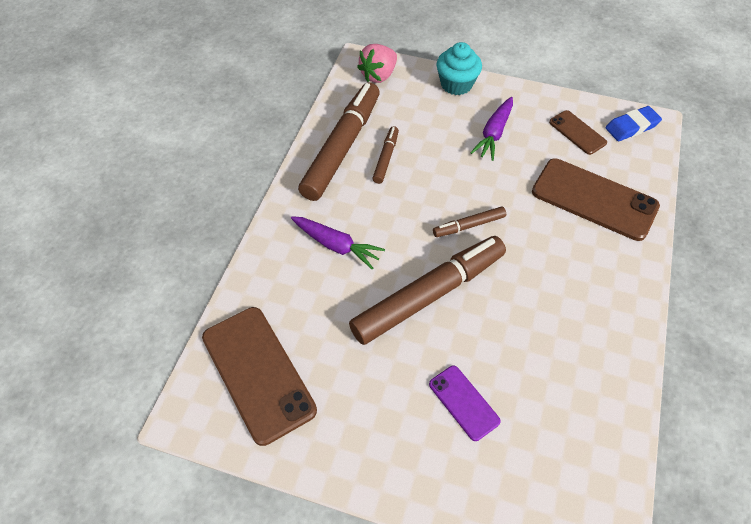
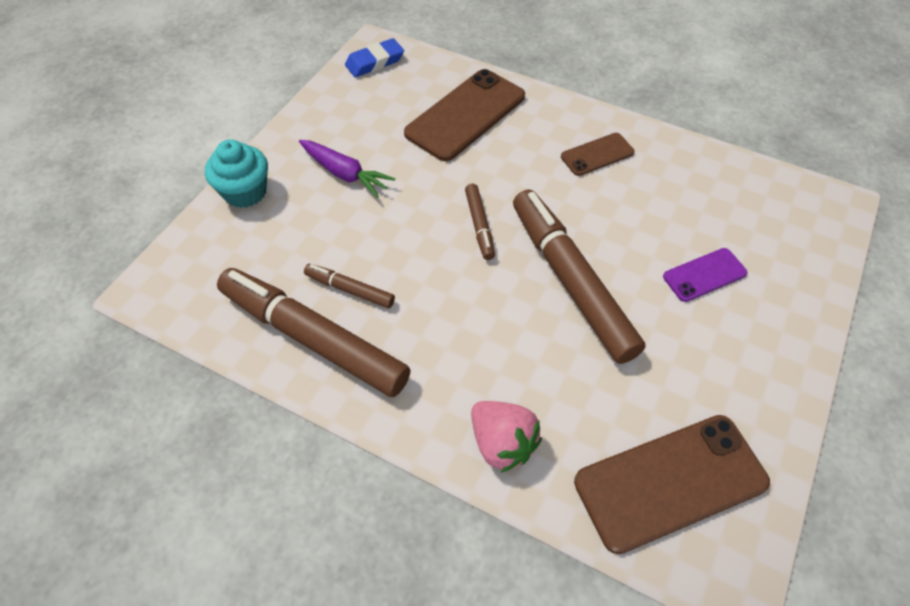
camera: 80 degrees left, 0 degrees up
purple carrot [291,216,385,269] -> none
pink strawberry [357,44,397,83] -> pink strawberry moved to [471,401,542,472]
brown phone [549,110,607,155] -> brown phone moved to [561,133,635,176]
blue eraser [605,106,662,141] -> blue eraser turned 75 degrees clockwise [345,38,404,77]

